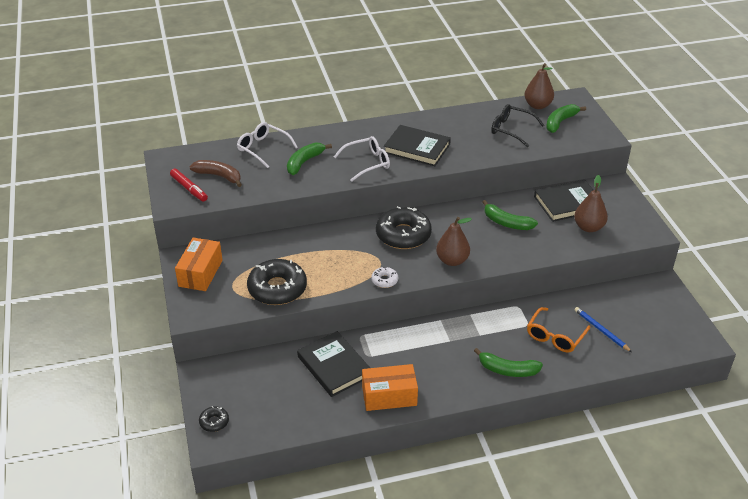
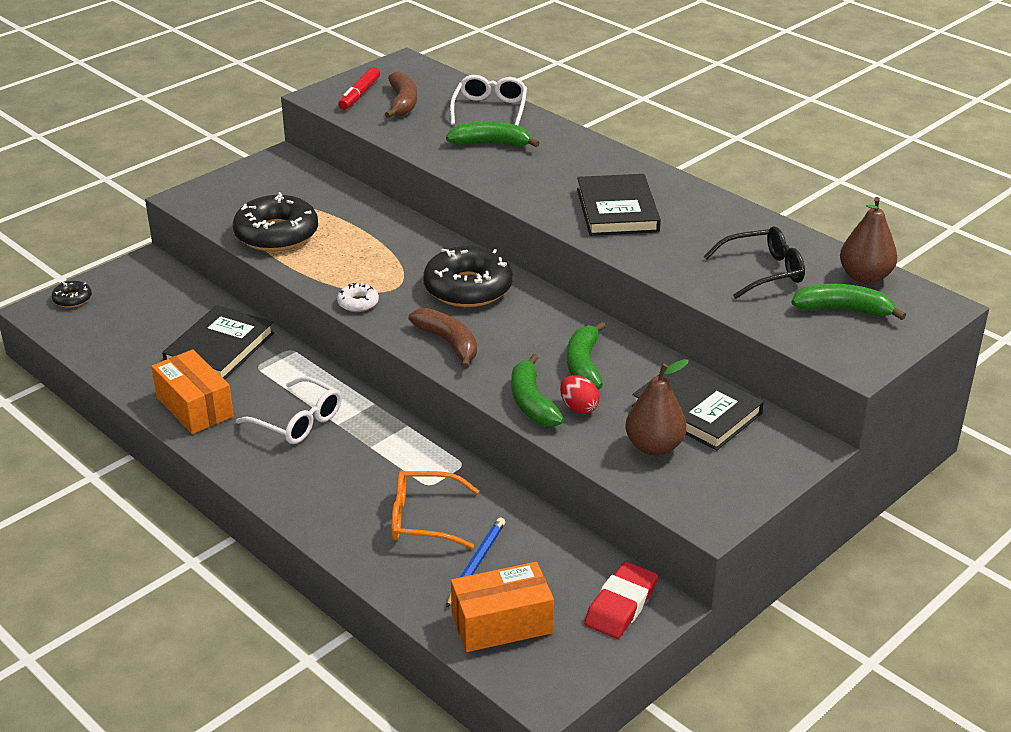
camera: 60 degrees right, 5 degrees down
orange box [175,238,222,291] -> orange box moved to [451,562,554,652]
white glasses [334,136,390,182] -> white glasses moved to [236,376,342,444]
brown pear [436,217,472,266] -> brown banana [408,308,477,369]
green banana [474,348,543,377] -> green banana moved to [511,354,564,427]
black glasses [491,104,544,147] -> black glasses turned 75 degrees clockwise [704,226,805,299]
none -> red egg [560,375,600,414]
none -> red eraser [584,562,658,639]

